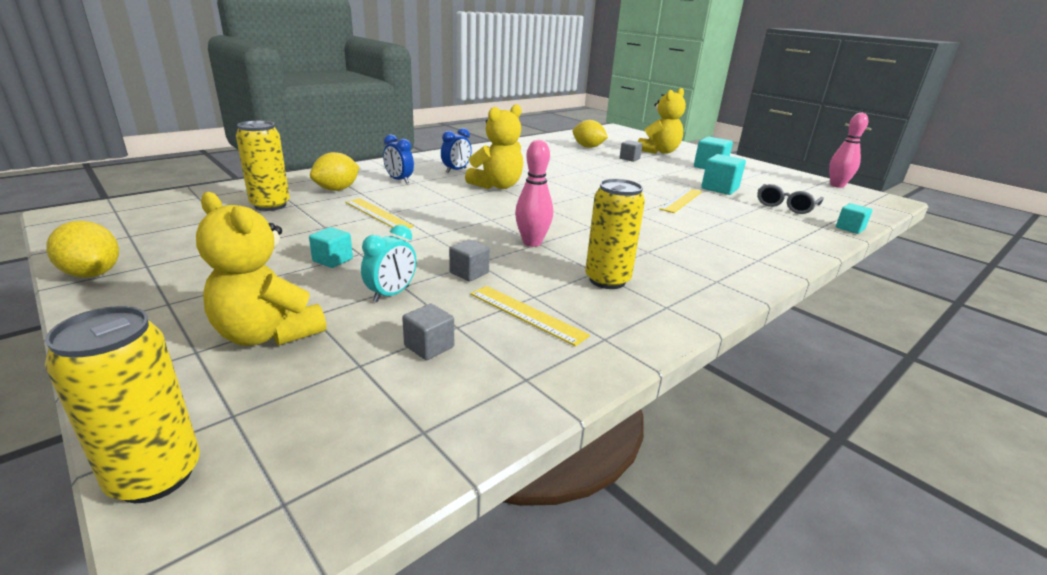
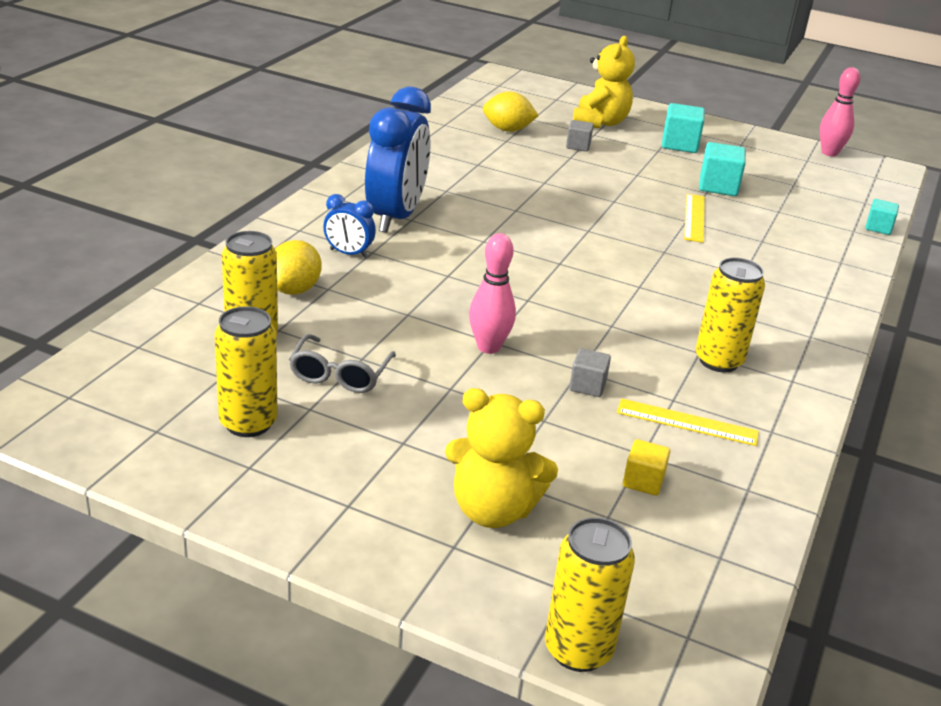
camera: 25 degrees left, 5 degrees up
yellow lemon [46,221,119,278] -> none
turquoise cube [309,227,353,268] -> none
yellow ruler [345,198,414,228] -> none
turquoise clock [361,225,417,302] -> none
grey cube [402,304,454,360] -> yellow cube [623,439,670,496]
blue clock [441,128,472,173] -> blue clock [365,86,431,233], size x2.17
yellow teddy bear [465,104,523,189] -> none
pink bowling pin [515,140,553,247] -> pink bowling pin moved to [469,233,516,354]
grey glasses [757,184,824,214] -> grey glasses moved to [289,334,396,393]
none -> yellow can [214,306,278,437]

